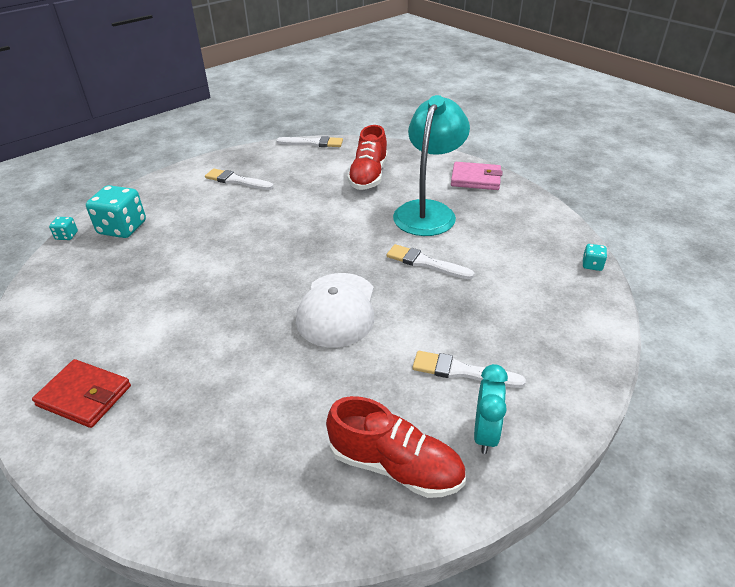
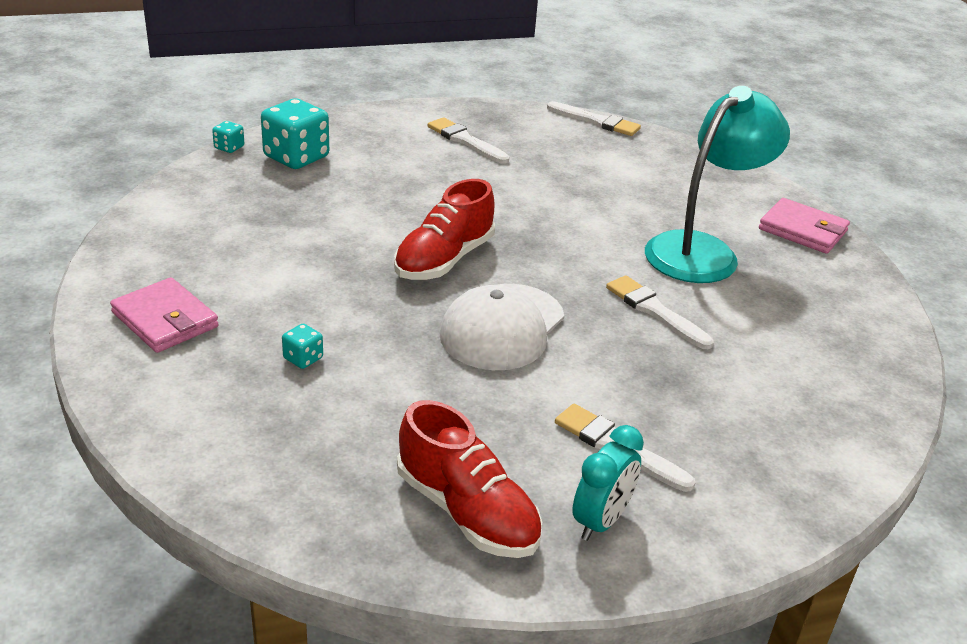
camera: 20 degrees right, 5 degrees down
red wallet [32,359,131,428] -> pink wallet [110,277,219,353]
red shoe [347,125,388,190] -> red shoe moved to [394,179,495,280]
turquoise dice [583,244,607,271] -> turquoise dice moved to [282,324,323,369]

